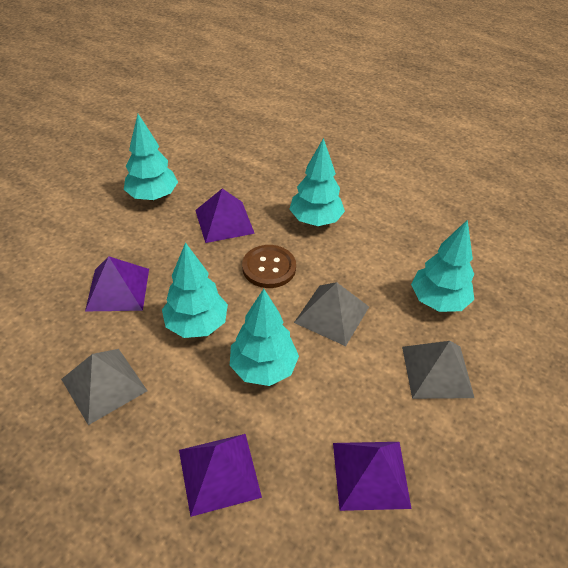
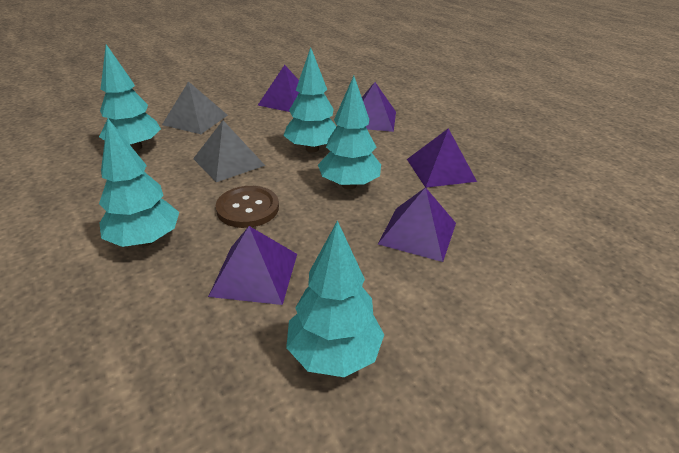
camera: 155 degrees left, 10 degrees down
grey pyramid [61,349,147,425] -> purple pyramid [407,128,477,188]

